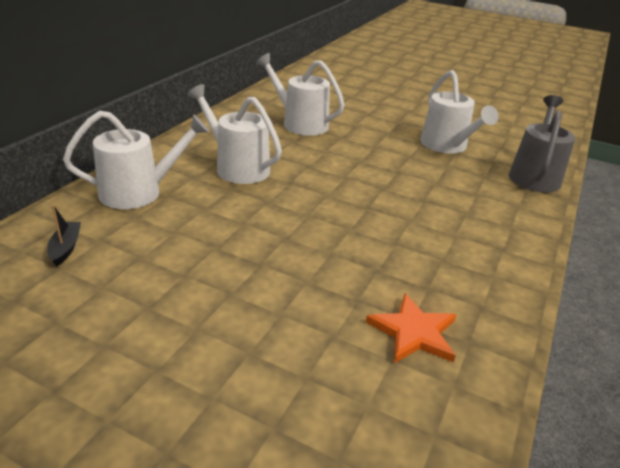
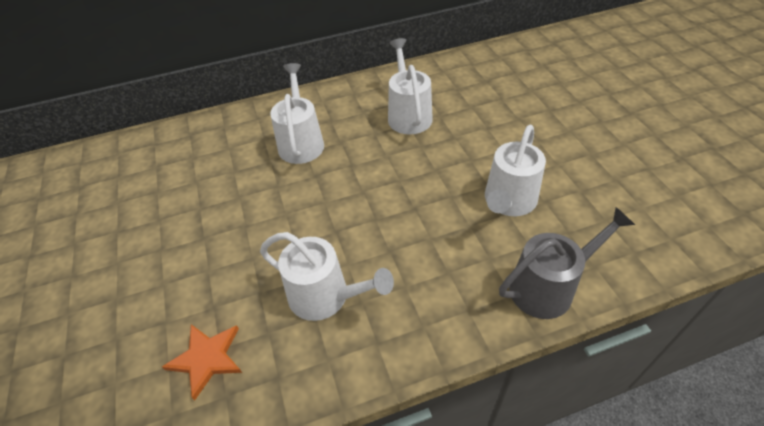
camera: 50 degrees right, 15 degrees up
black boat [47,205,81,266] -> none
white watering can [63,111,209,209] -> white watering can moved to [260,232,394,321]

